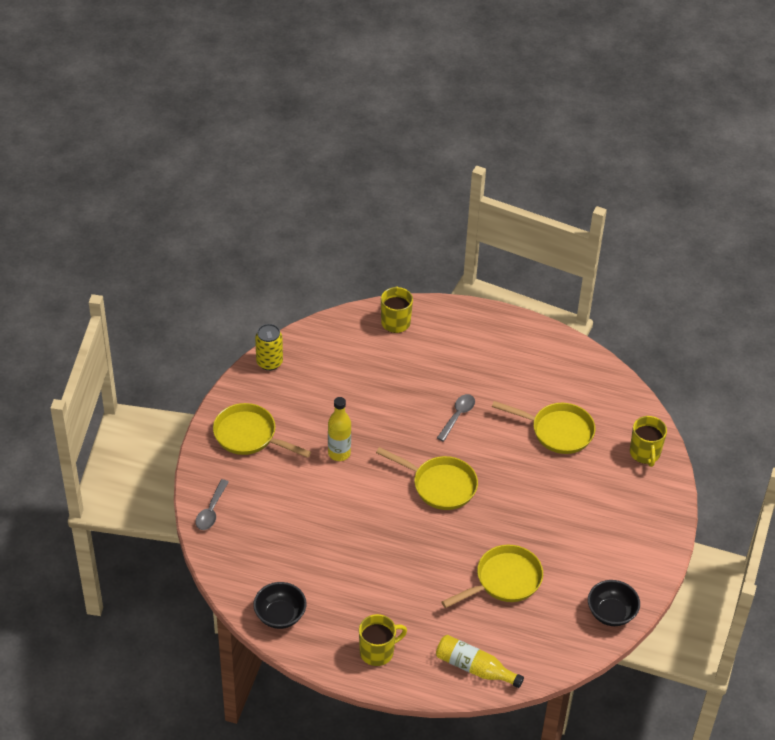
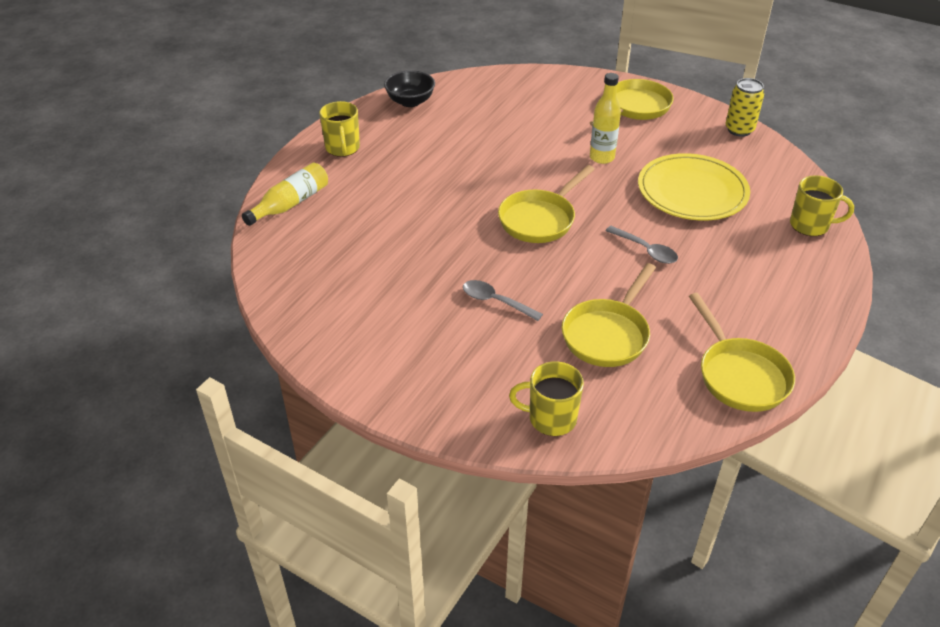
camera: 105 degrees right, 5 degrees down
grey spoon [195,479,229,530] -> grey spoon moved to [463,280,543,321]
yellow pan [441,545,543,608] -> yellow pan moved to [689,293,795,412]
black bowl [588,580,640,626] -> none
none -> yellow plate [638,153,750,221]

